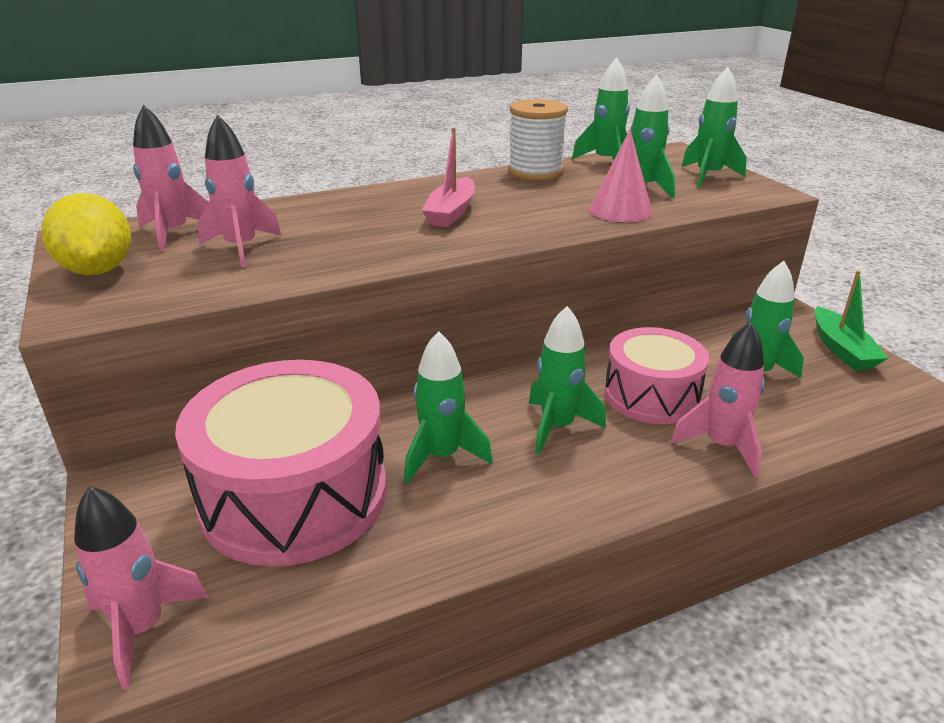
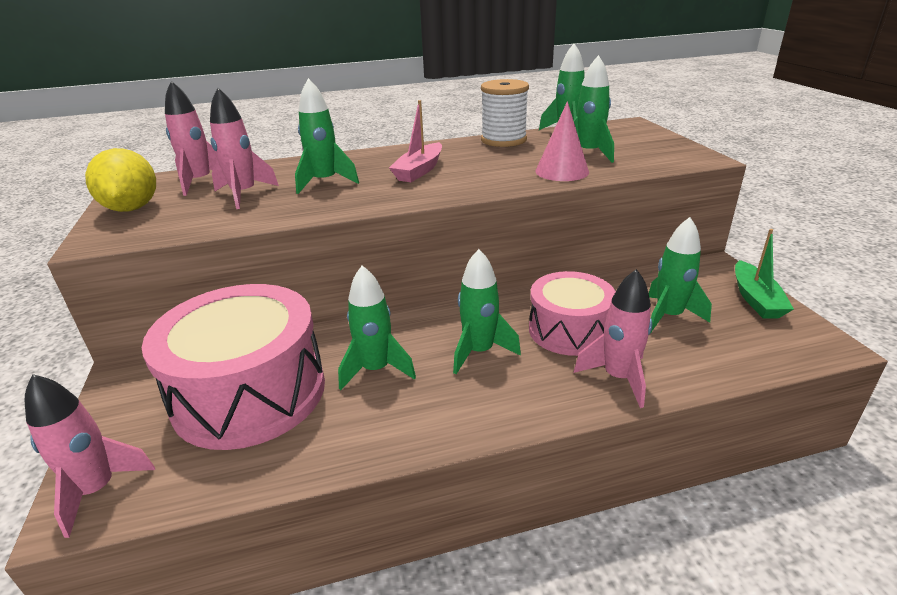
camera: 10 degrees right, 0 degrees up
green rocket [681,67,747,187] -> green rocket moved to [295,78,359,194]

